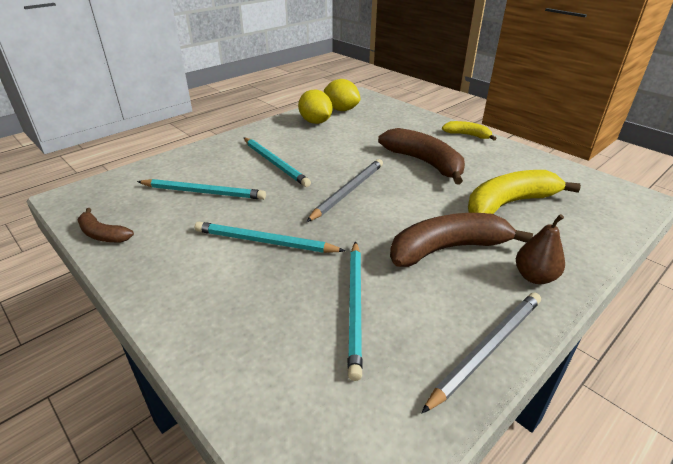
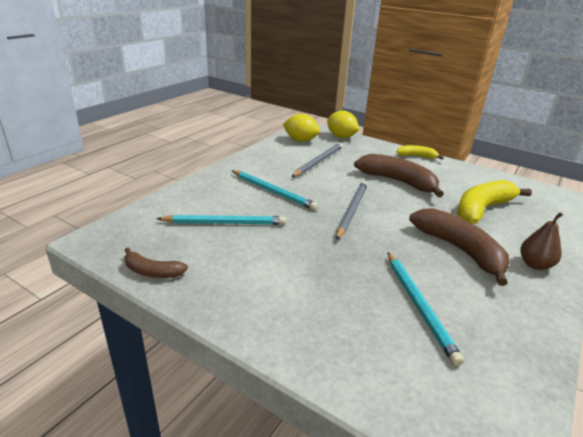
camera: 15 degrees left, 5 degrees down
turquoise pencil [195,222,345,253] -> none
yellow lemon [298,90,333,124] -> yellow lemon moved to [327,111,359,138]
brown banana [390,213,533,267] -> brown banana turned 90 degrees clockwise [409,208,510,286]
grey pencil [422,292,541,413] -> grey pencil moved to [292,143,343,177]

